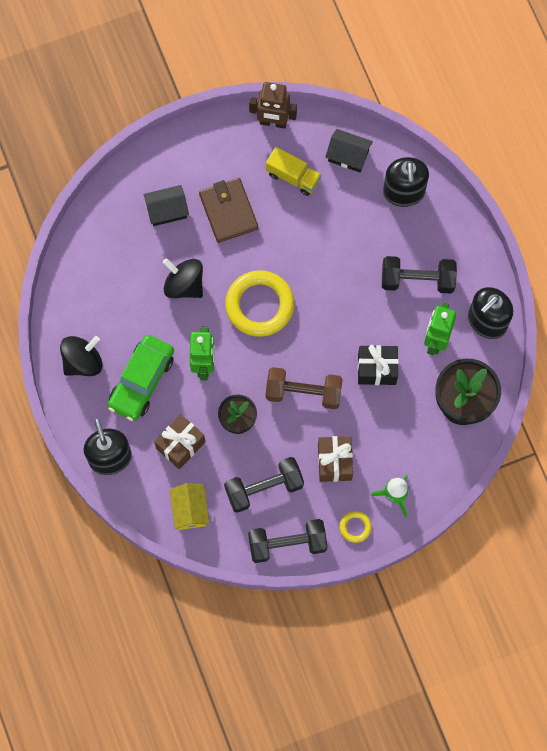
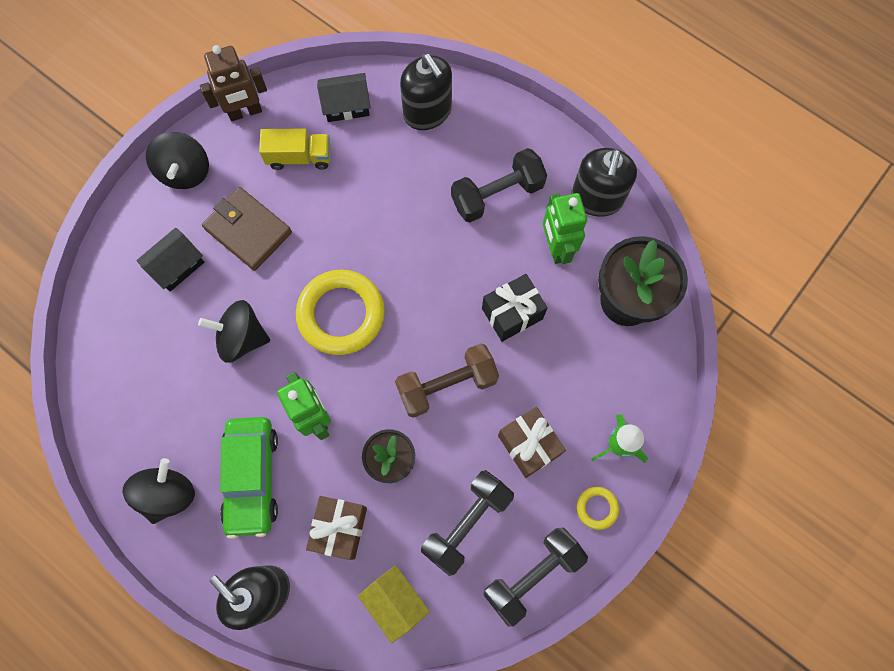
camera: 30 degrees left, 0 degrees up
none -> black spinning top [146,132,209,189]

